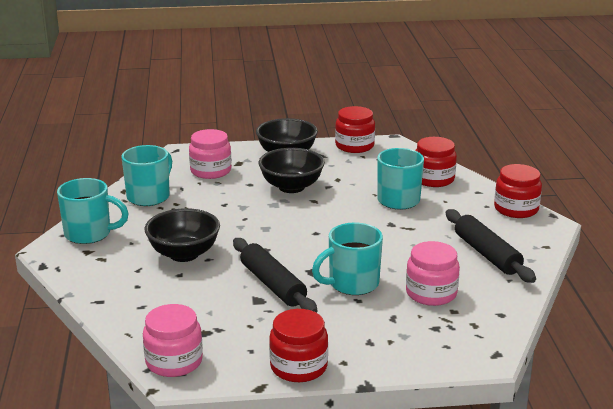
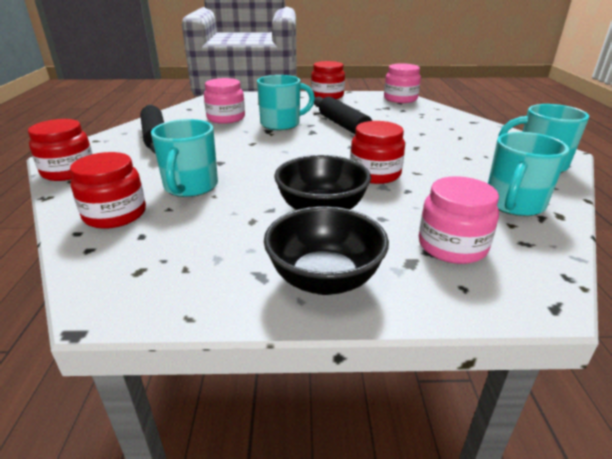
camera: 175 degrees left, 5 degrees up
black bowl [145,208,220,262] -> none
red jar [335,106,375,153] -> red jar moved to [350,121,405,184]

